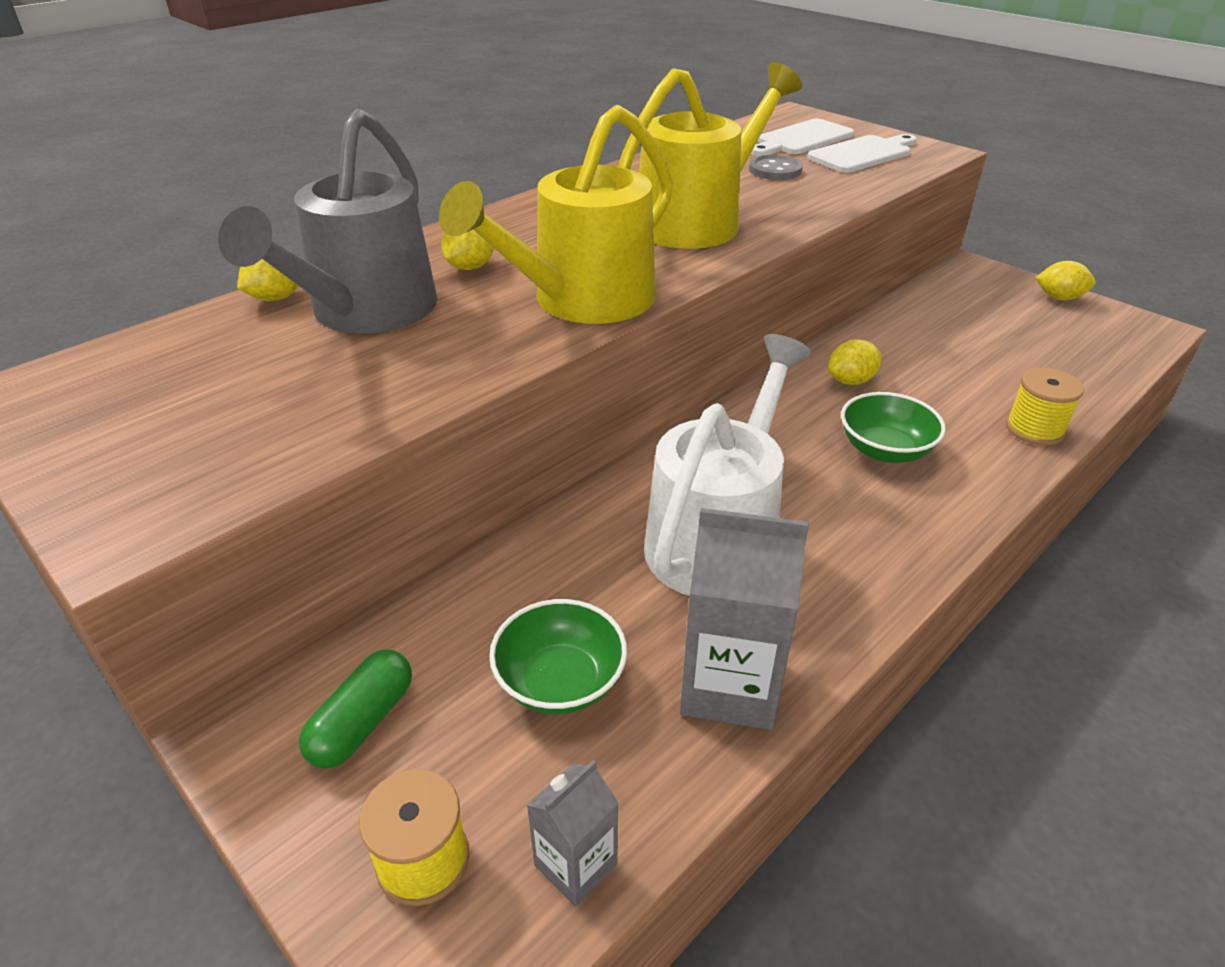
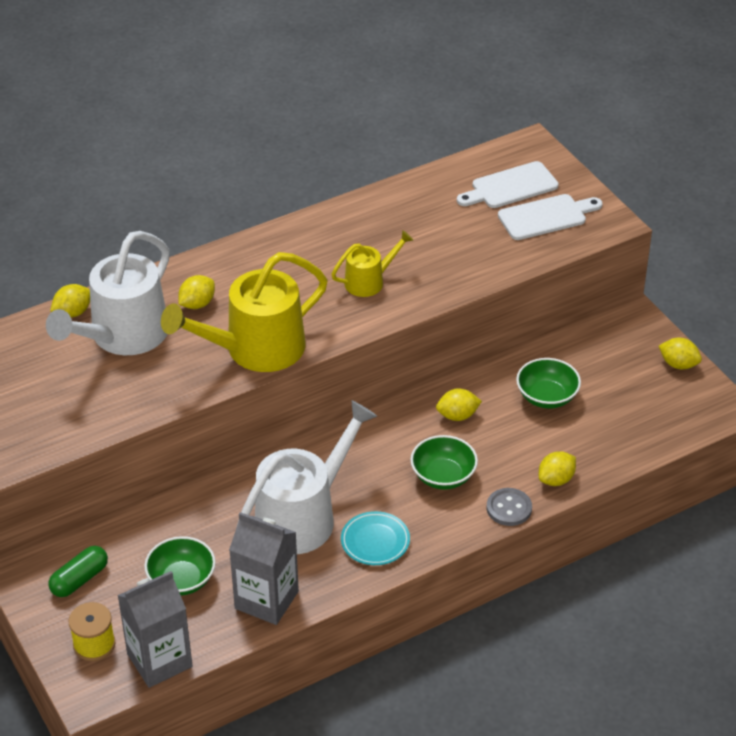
camera: 15 degrees right, 5 degrees up
grey watering can [218,109,438,334] -> white watering can [46,231,170,355]
grey carton [527,760,619,907] -> grey carton [117,571,193,688], size x1.80
yellow watering can [618,62,802,249] -> yellow watering can [331,230,413,297], size x0.52
grey button [749,155,803,180] -> grey button moved to [487,488,532,526]
yellow spool [1006,368,1084,446] -> yellow lemon [539,451,576,486]
none -> turquoise plate [341,511,410,565]
none -> green bowl [516,358,581,409]

